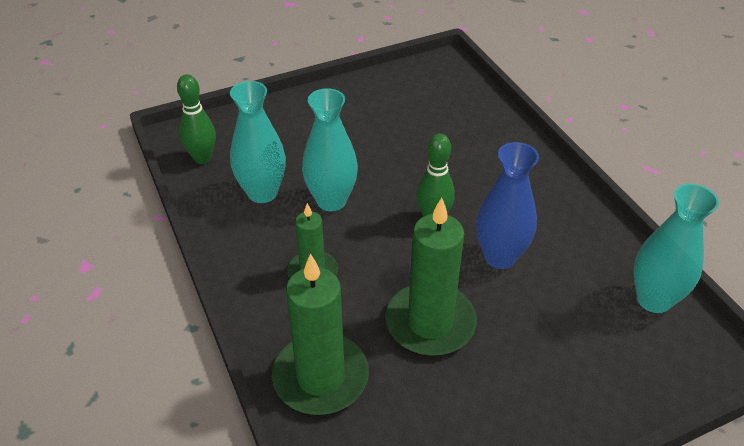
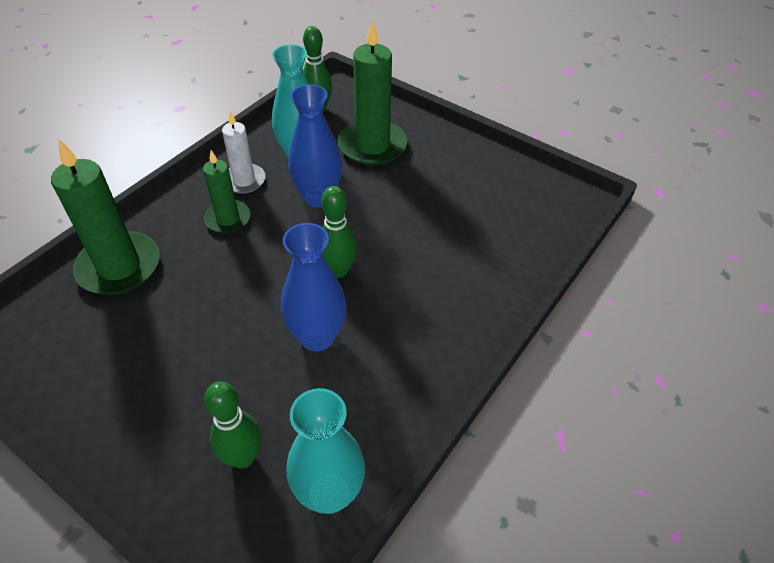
camera: 60 degrees right, 5 degrees up
turquoise vase [302,88,358,211] -> blue vase [288,84,342,207]
green candle [385,198,477,356] -> green candle moved to [338,20,407,166]
none -> green bowling pin [204,382,262,469]
none -> white candle [222,112,266,194]

